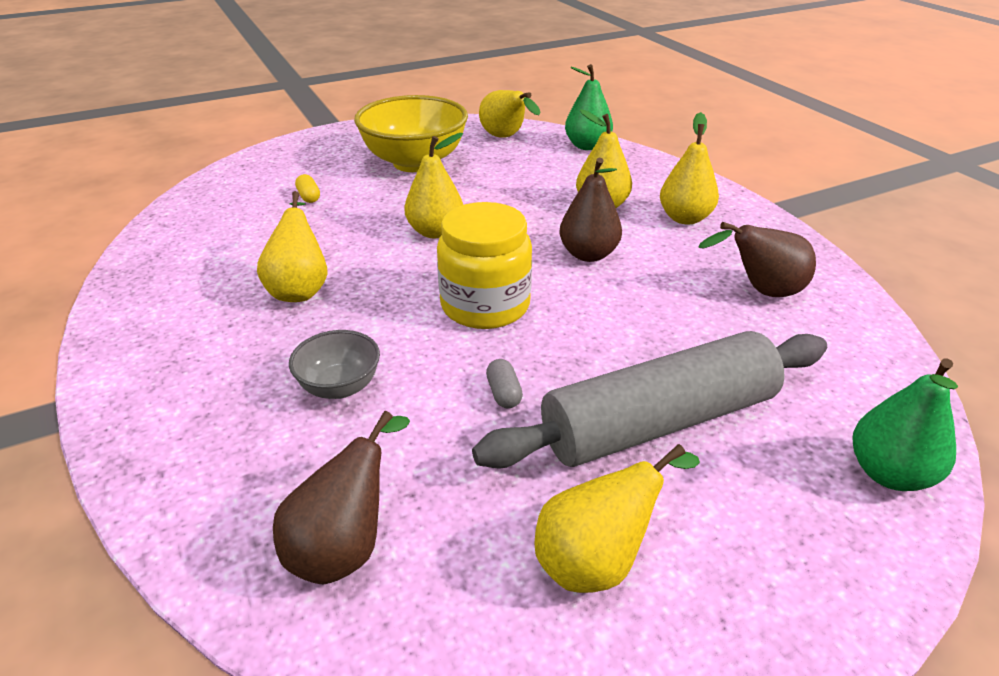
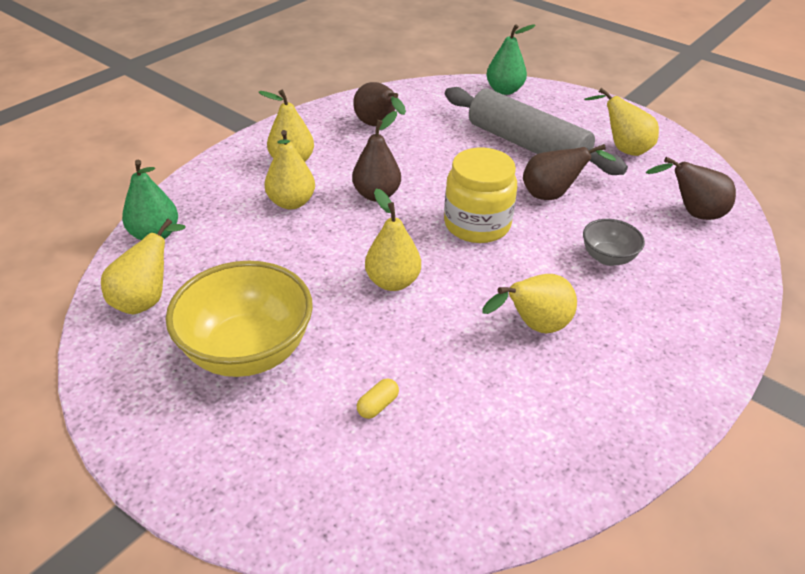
camera: 115 degrees left, 5 degrees up
grey capsule [486,359,523,408] -> brown pear [523,144,616,200]

